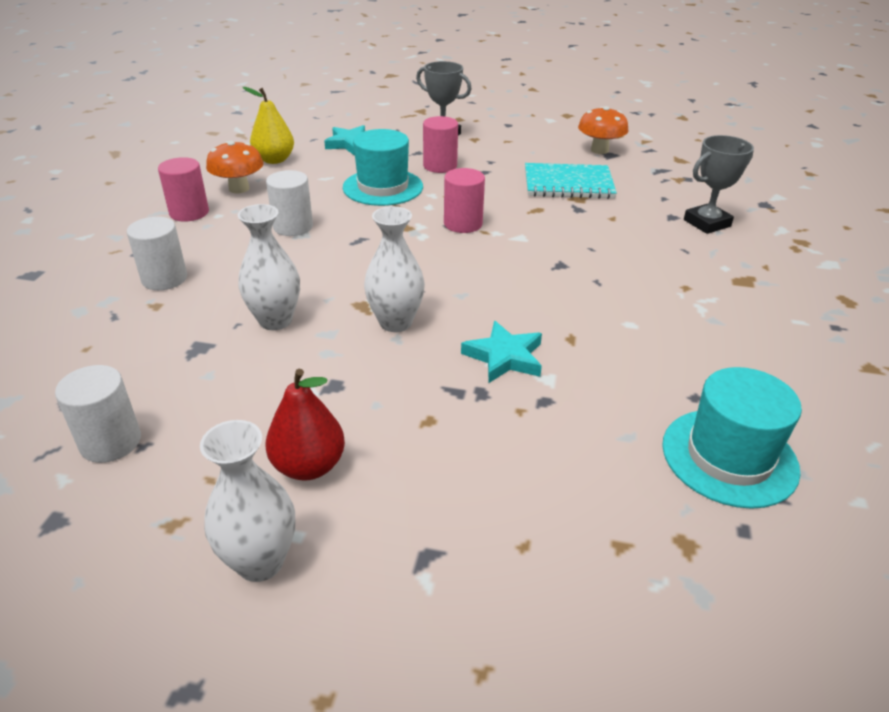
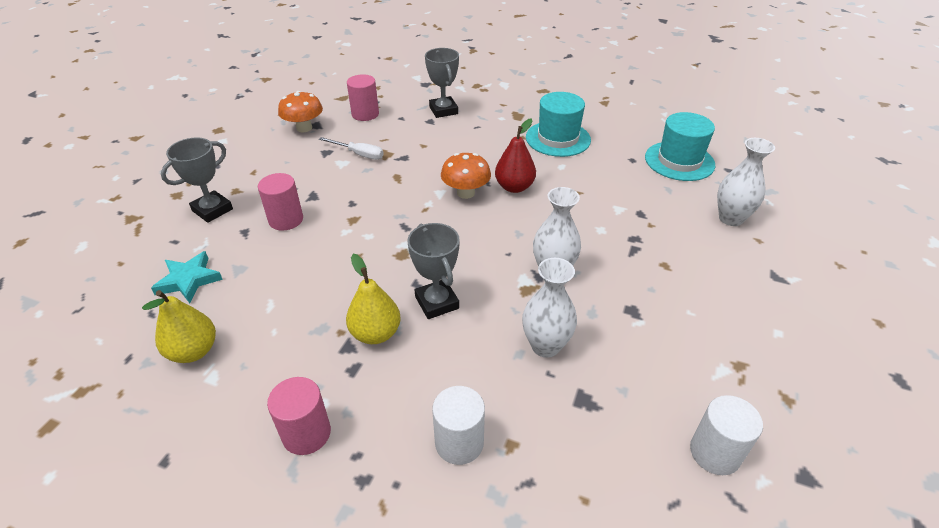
camera: 80 degrees left, 5 degrees up
white vase [200,420,295,582] -> white vase moved to [717,138,775,226]
orange mushroom [206,141,263,193] -> orange mushroom moved to [441,153,491,199]
white cylinder [266,170,313,236] -> yellow pear [346,254,401,344]
red pear [266,369,345,481] -> red pear moved to [495,118,536,193]
turquoise hat [343,129,423,206] -> turquoise hat moved to [526,92,591,157]
pink cylinder [444,168,485,233] -> pink cylinder moved to [347,74,379,121]
turquoise star [461,321,542,383] -> none
turquoise notebook [525,163,617,199] -> white screwdriver [319,137,384,160]
none -> grey trophy [408,223,460,319]

